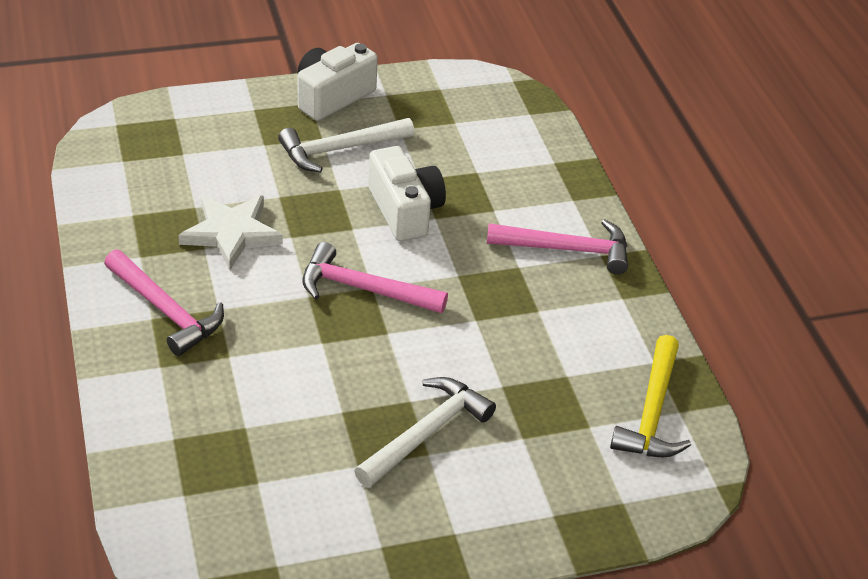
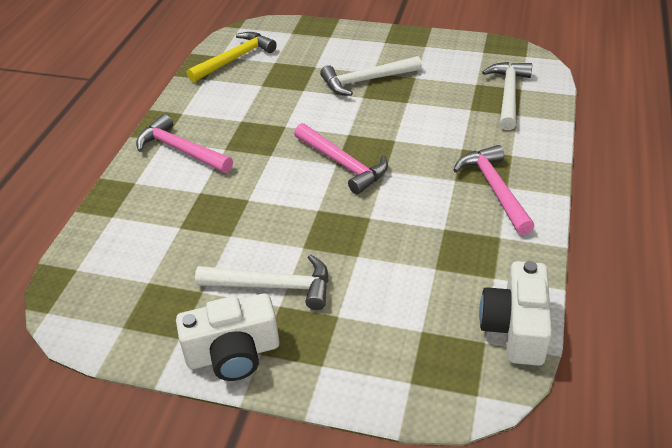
camera: 145 degrees left, 0 degrees up
white star [178,195,283,270] -> none
white camera [368,146,446,241] -> white camera moved to [479,261,552,366]
none -> white hammer [482,62,532,130]

